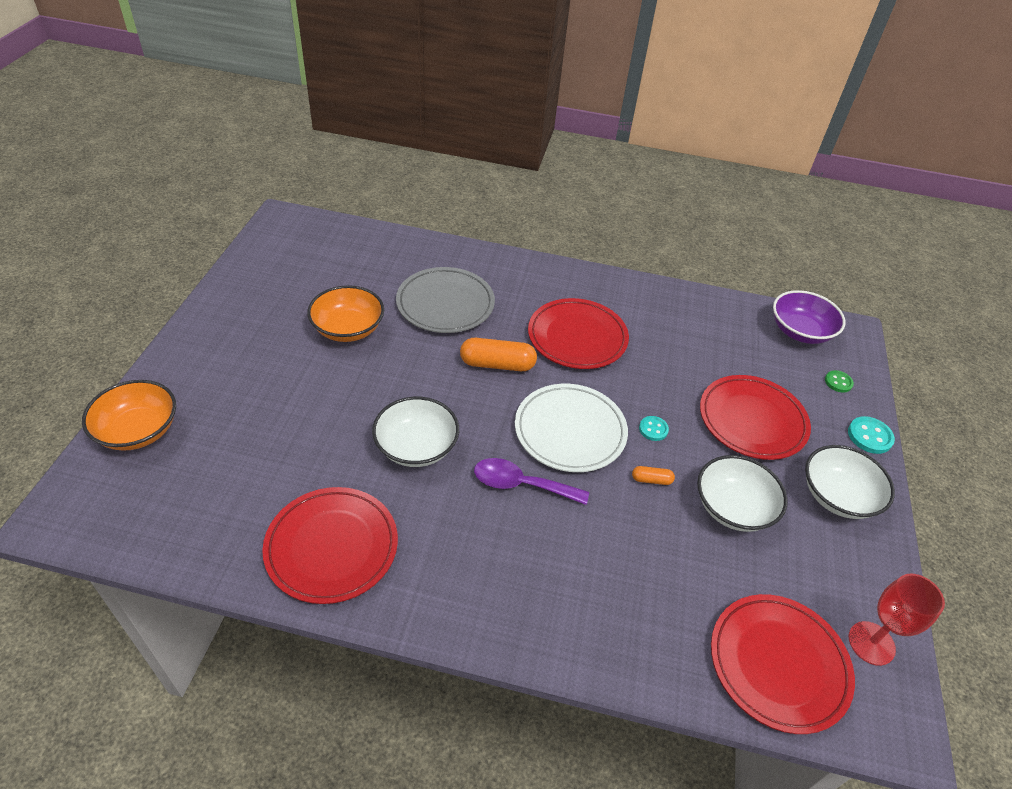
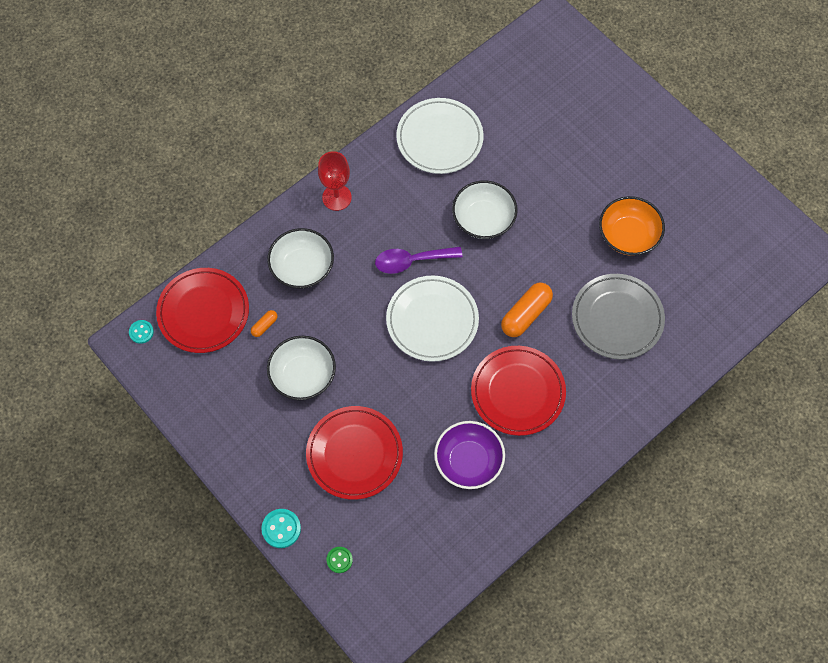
camera: 130 degrees right, 20 degrees up
orange bowl [82,380,176,451] -> none
red plate [262,487,398,604] -> white plate [396,98,484,174]
purple spoon [474,458,589,505] -> purple spoon turned 150 degrees counterclockwise [375,247,462,274]
orange capsule [632,466,675,485] -> orange capsule moved to [251,310,277,337]
turquoise button [639,416,669,441] -> turquoise button moved to [129,320,154,344]
purple bowl [773,290,845,344] -> purple bowl moved to [434,421,505,489]
white bowl [805,445,895,519] -> white bowl moved to [267,228,334,289]
red goblet [849,574,945,666] -> red goblet moved to [318,151,352,211]

